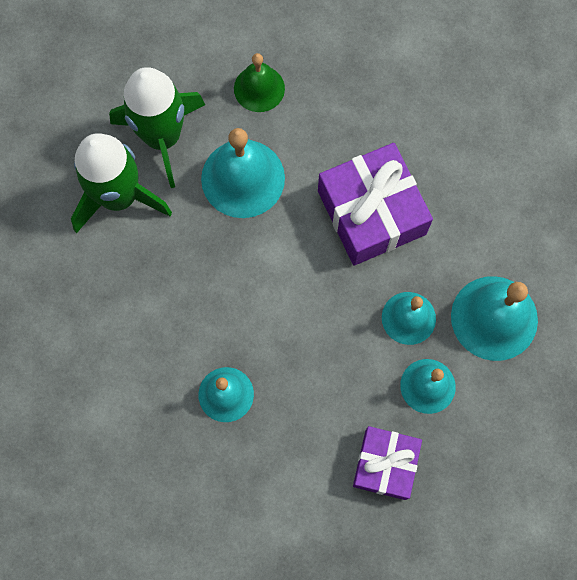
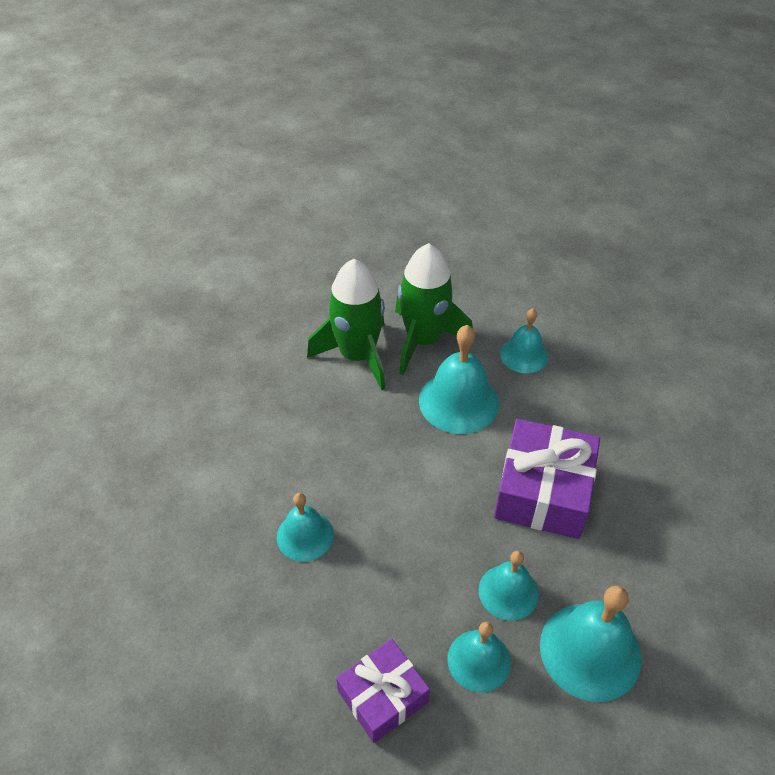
camera: 40 degrees right, 25 degrees down
green bell [234,53,285,112] -> turquoise bell [500,309,548,373]

